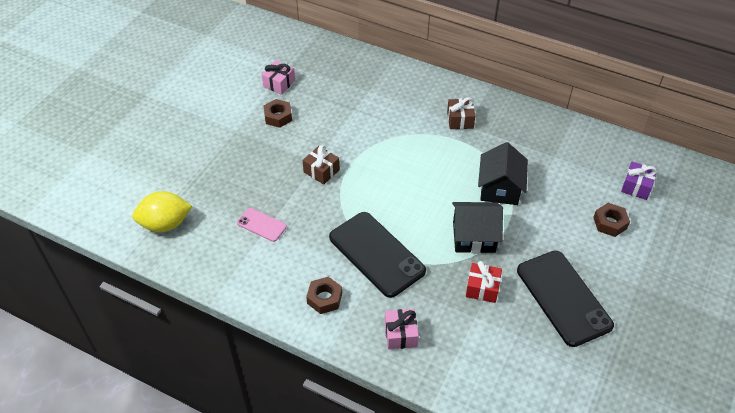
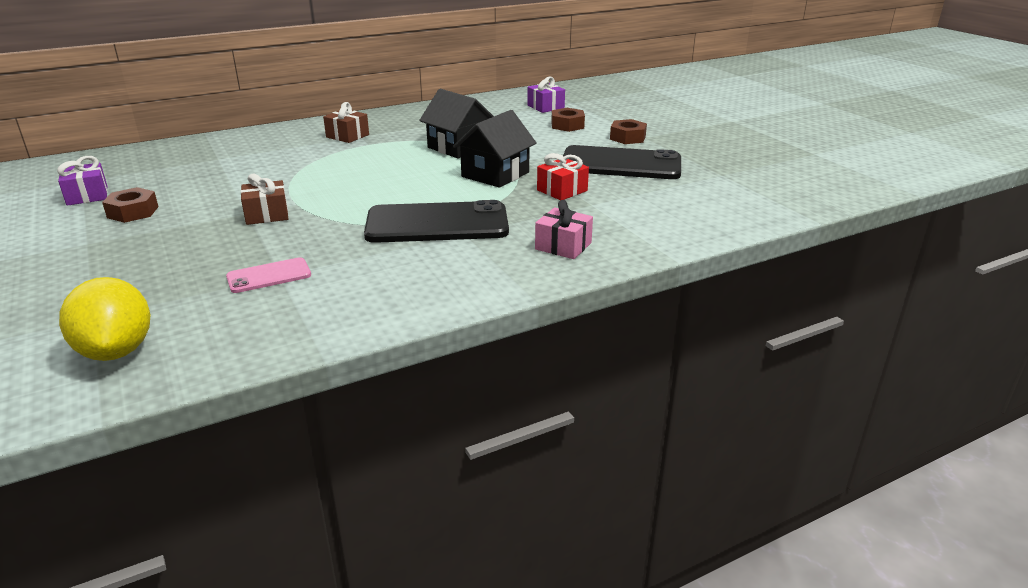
camera: 55 degrees left, 20 degrees down
yellow lemon [132,191,192,232] -> yellow lemon turned 45 degrees counterclockwise [59,277,151,361]
pink gift [262,61,295,95] -> purple gift [57,156,108,206]
brown nut [306,277,342,314] -> brown nut moved to [610,119,647,144]

